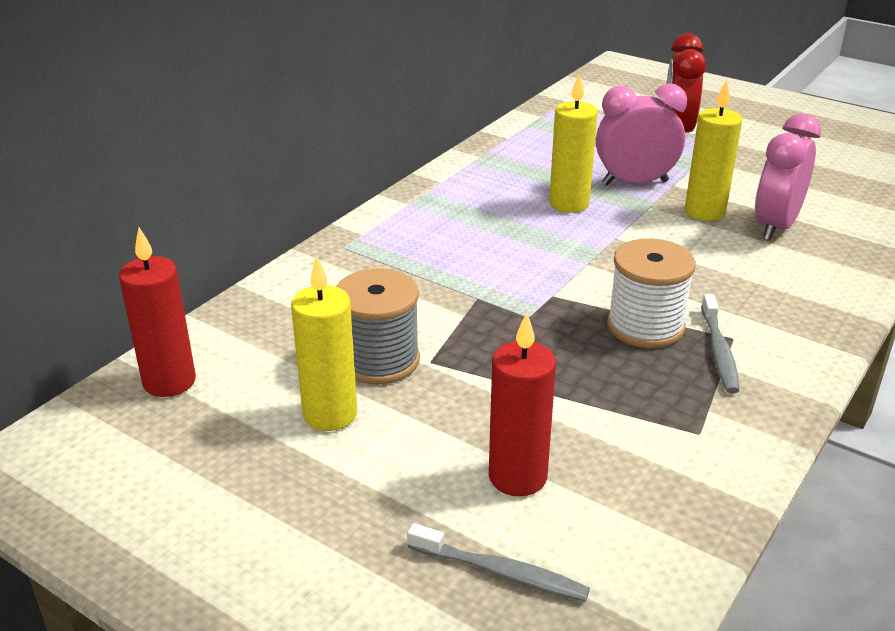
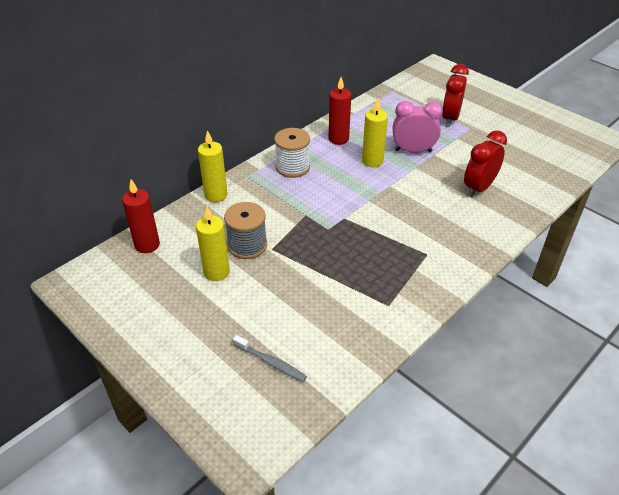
camera: 10 degrees right, 10 degrees up
red candle [489,312,556,496] -> red candle moved to [329,77,351,145]
white spool [607,238,696,348] -> white spool moved to [274,128,310,178]
yellow candle [685,80,742,221] -> yellow candle moved to [198,130,227,202]
grey toothbrush [701,294,740,393] -> none
pink clock [755,113,821,241] -> red clock [464,130,507,197]

